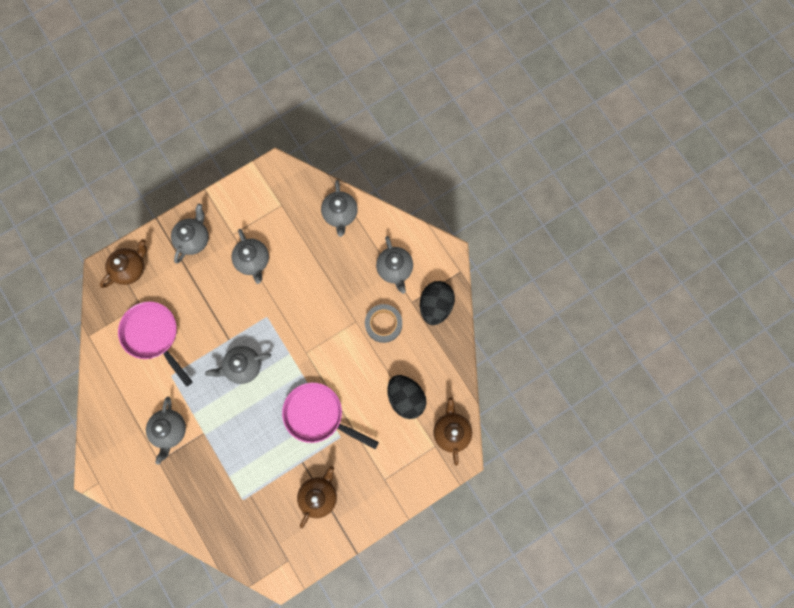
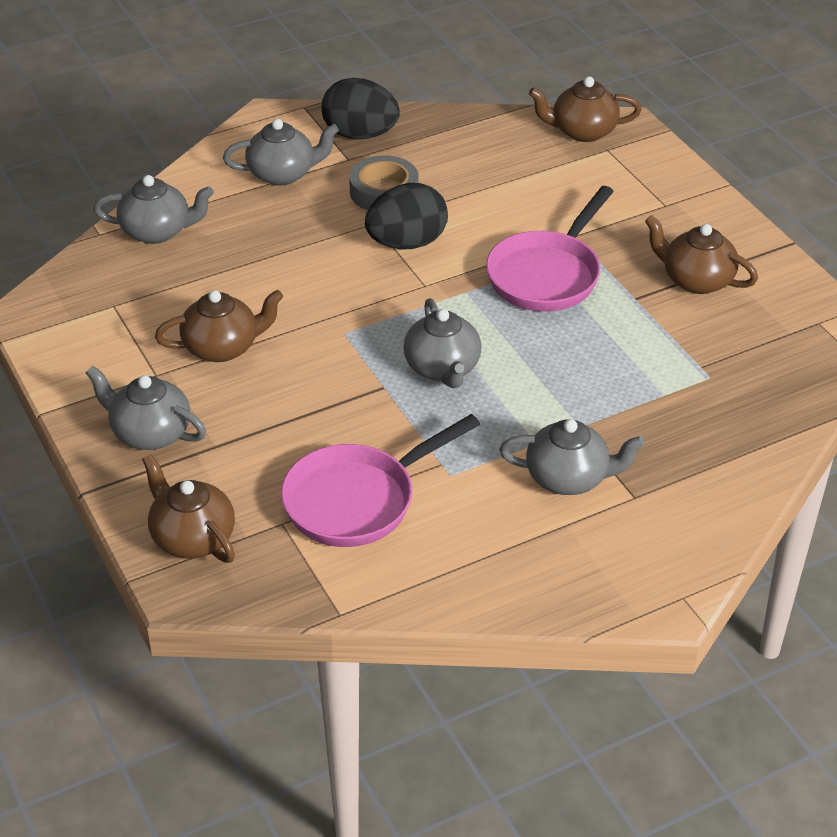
camera: 85 degrees left, 35 degrees down
grey teapot [232,229,269,284] -> brown teapot [155,290,283,362]
black egg [387,375,426,419] -> black egg moved to [365,183,448,250]

